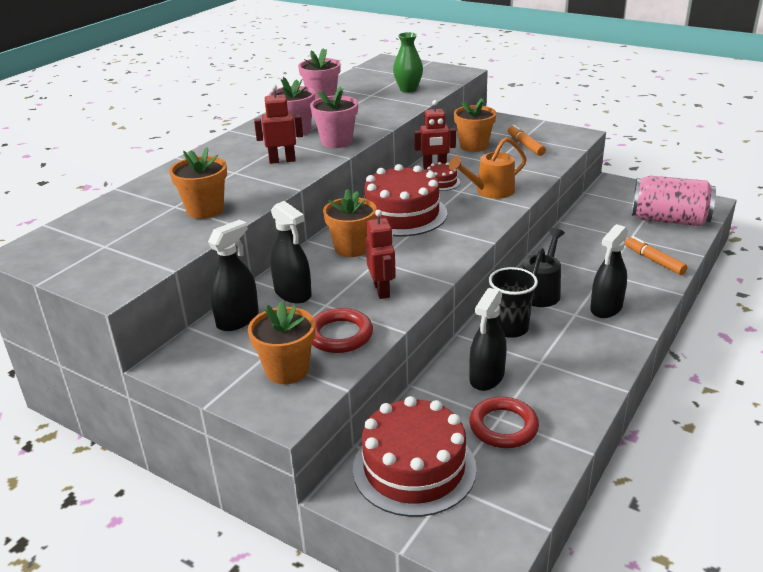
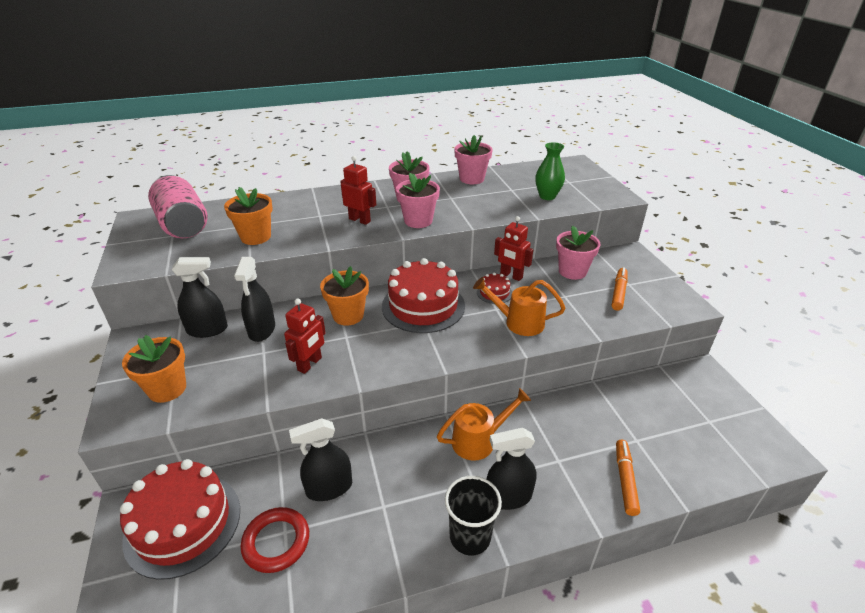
camera: 40 degrees right, 5 degrees up
red ring [312,308,373,353] -> none
orange flower pot [454,98,496,152] -> pink flower pot [556,226,601,280]
black cup [489,267,538,338] -> black cup moved to [445,476,502,556]
black watering can [522,228,565,307] -> orange watering can [437,388,531,461]
pink can [632,176,716,226] -> pink can moved to [148,175,208,238]

